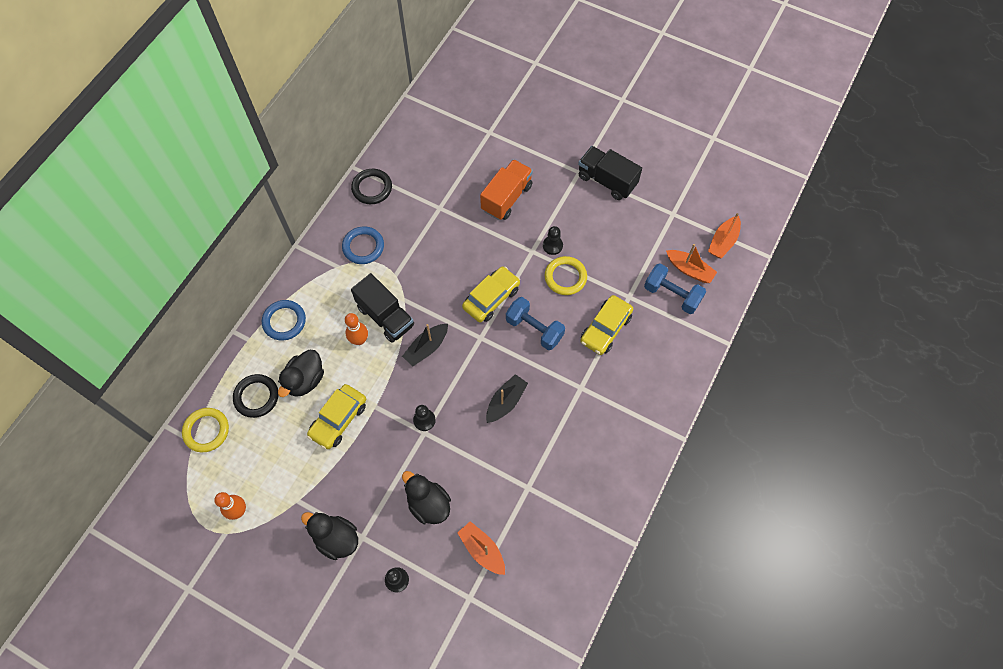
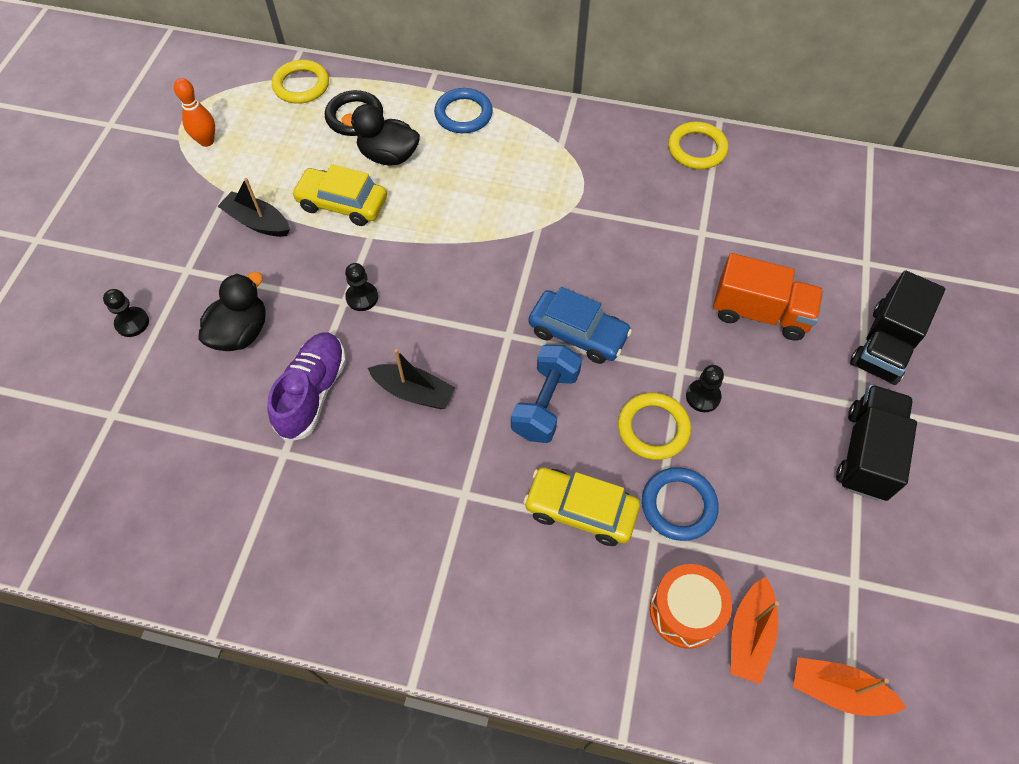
camera: 75 degrees right, 5 degrees down
black duck [301,512,358,560] -> none
blue ring [342,226,384,264] -> blue ring moved to [642,467,719,541]
orange bowling pin [345,313,368,345] -> none
black ring [351,169,392,204] -> yellow ring [668,122,728,169]
black truck [351,273,414,343] -> black truck moved to [850,270,945,385]
black boat [402,324,448,366] -> black boat moved to [217,178,290,237]
orange boat [457,521,505,575] -> none
yellow car [462,266,520,322] -> blue car [528,287,632,364]
blue dumbbell [644,263,706,314] -> orange drum [650,564,732,649]
none -> purple shoe [267,332,346,442]

